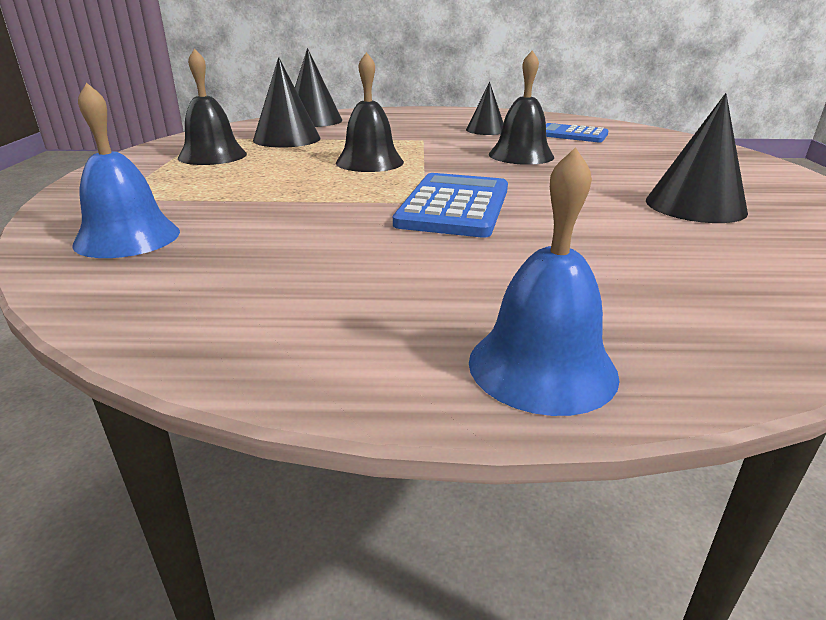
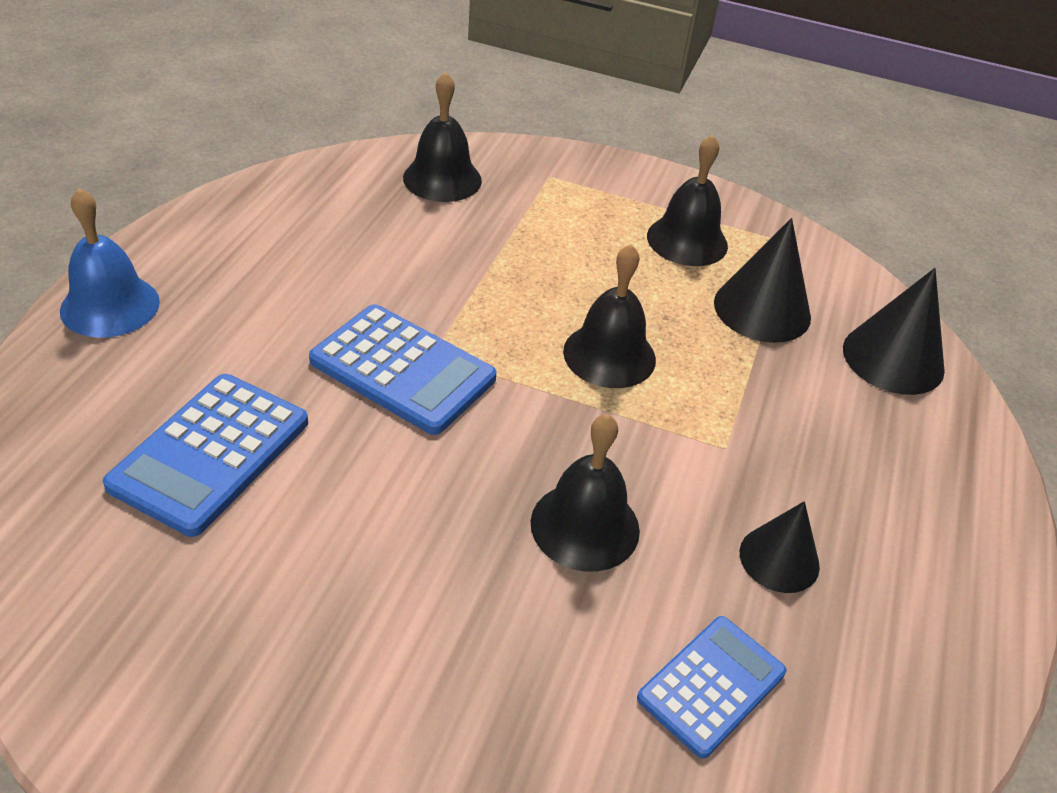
camera: 105 degrees right, 15 degrees up
blue bell [72,83,180,258] -> black bell [403,72,482,202]
black cone [646,93,748,223] -> none
none -> blue calculator [103,374,308,537]

